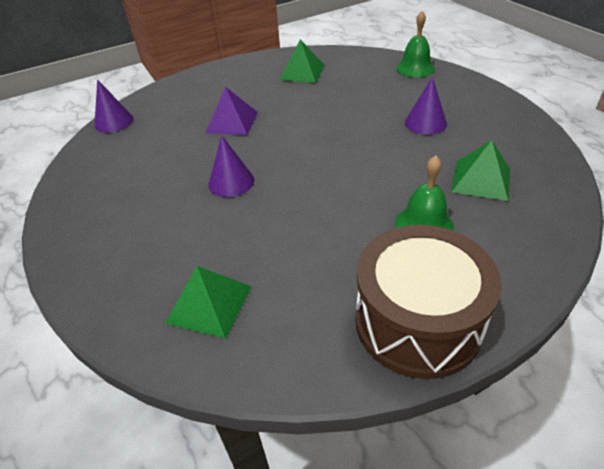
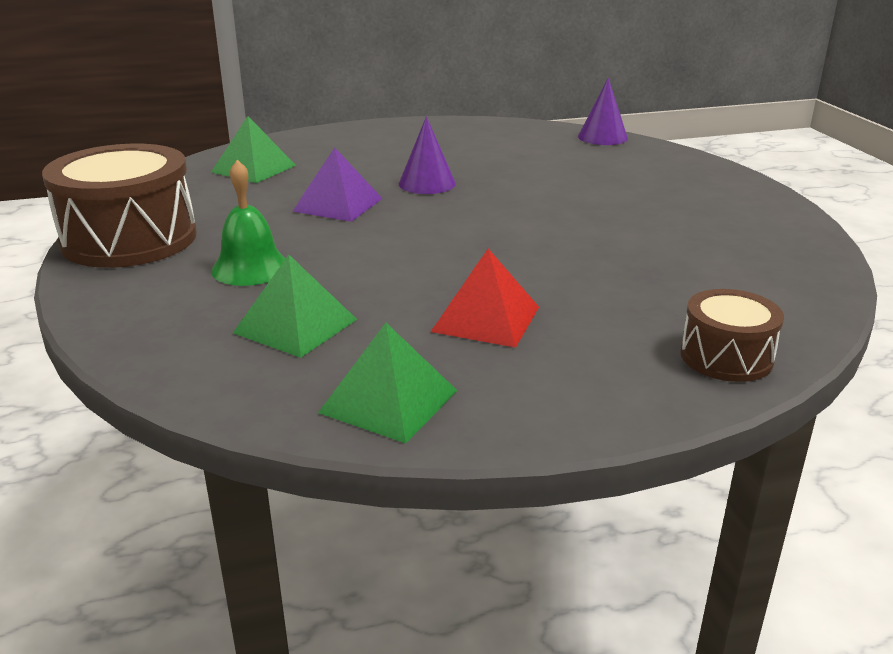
camera: 100 degrees right, 15 degrees down
purple pyramid [206,87,258,135] -> purple pyramid moved to [292,147,383,222]
green pyramid [279,39,325,83] -> green pyramid moved to [318,323,457,443]
green bell [396,11,435,77] -> brown drum [680,289,784,382]
purple cone [405,77,447,135] -> red pyramid [431,249,539,348]

